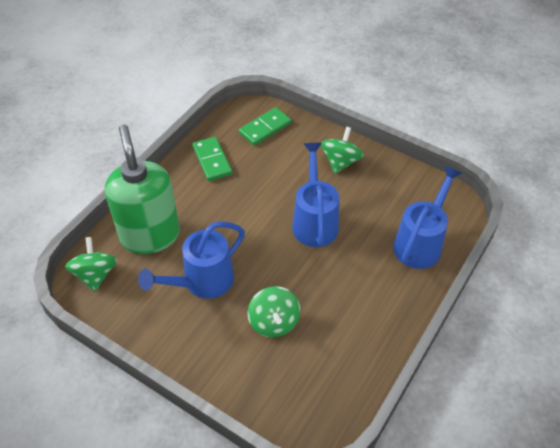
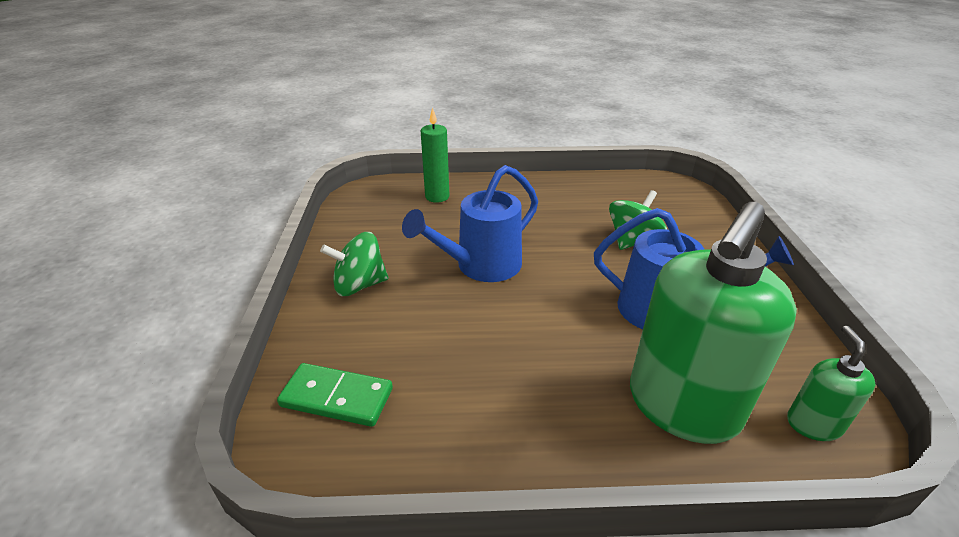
camera: 125 degrees left, 15 degrees down
green spinning top [65,237,117,291] -> green soap dispenser [787,326,875,441]
green domino [193,137,232,181] -> none
blue watering can [393,166,462,269] -> green candle [420,107,450,203]

